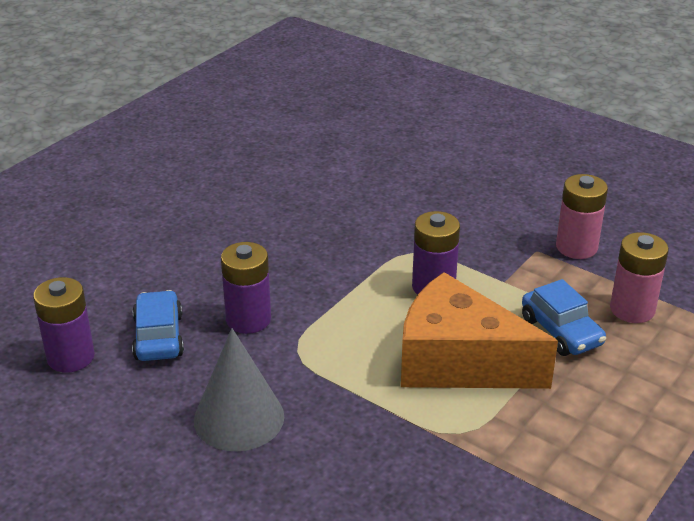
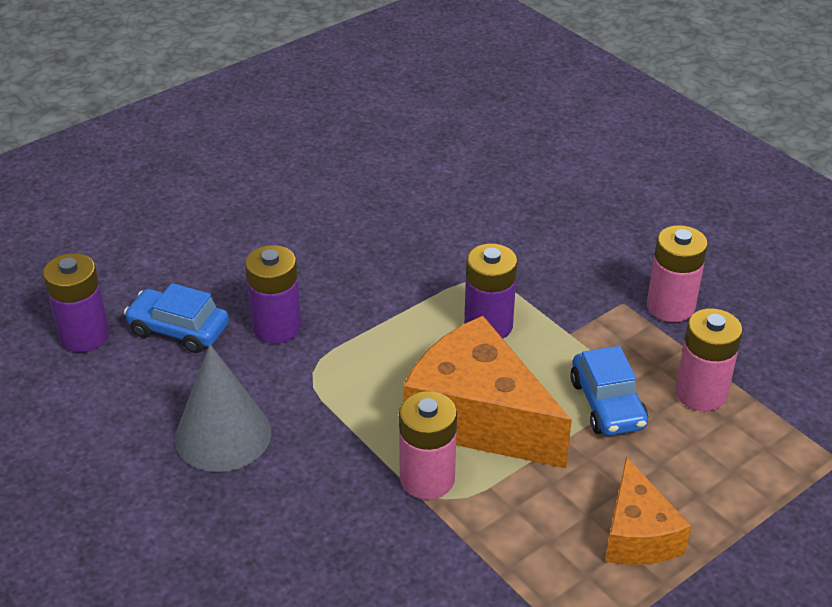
camera: 15 degrees right, 5 degrees up
blue car [132,290,184,361] -> blue car turned 75 degrees counterclockwise [124,283,229,353]
none -> pink battery [399,391,457,500]
none -> orange cheese [605,456,691,565]

